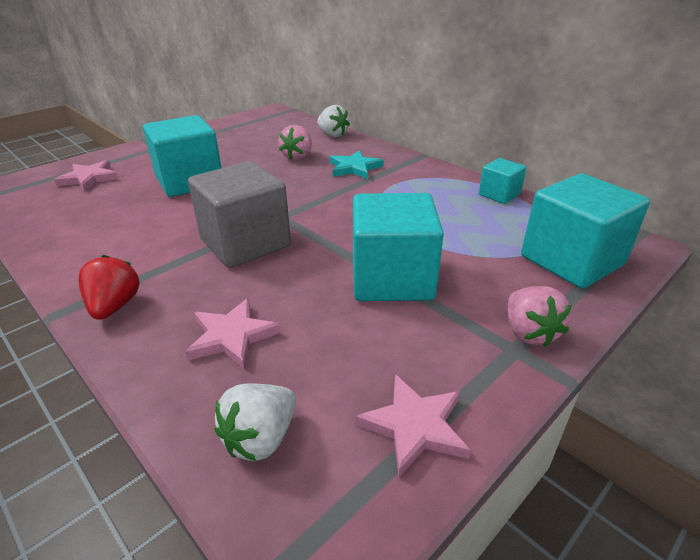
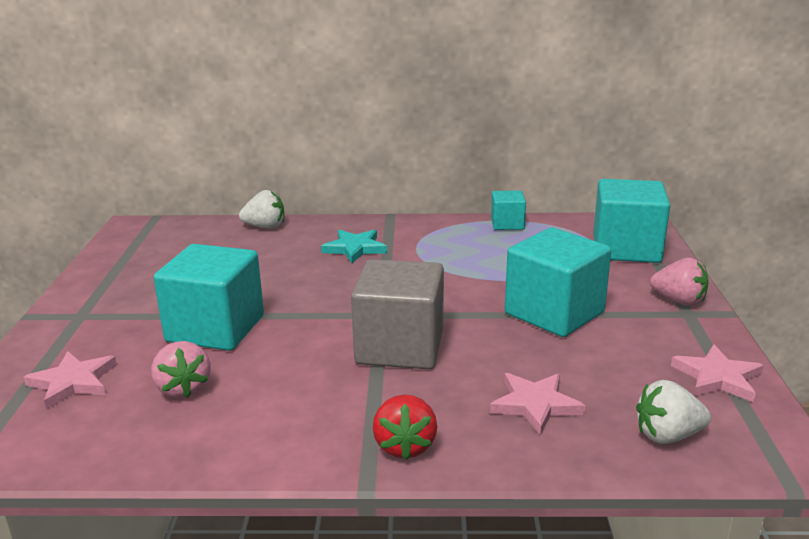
camera: 45 degrees left, 10 degrees down
red strawberry [78,255,140,320] -> red strawberry turned 135 degrees counterclockwise [373,395,437,460]
white strawberry [215,384,296,461] -> white strawberry turned 90 degrees clockwise [636,380,711,444]
pink strawberry [279,125,312,161] -> pink strawberry moved to [151,341,211,398]

